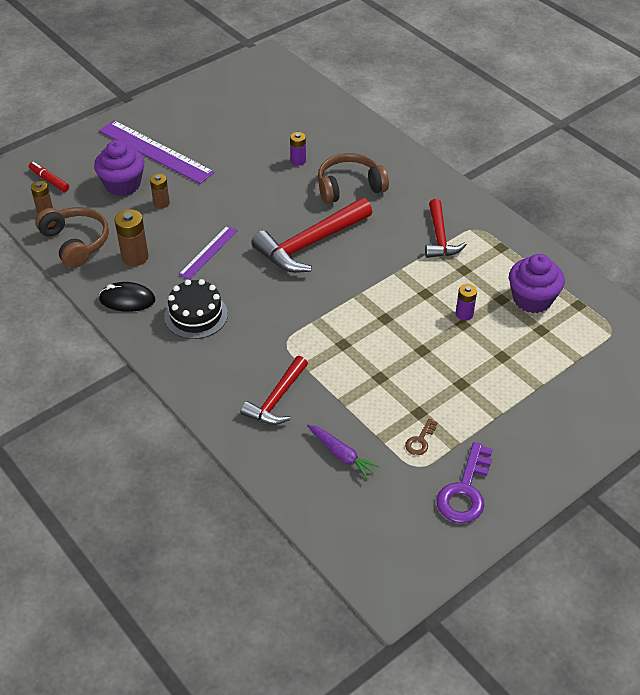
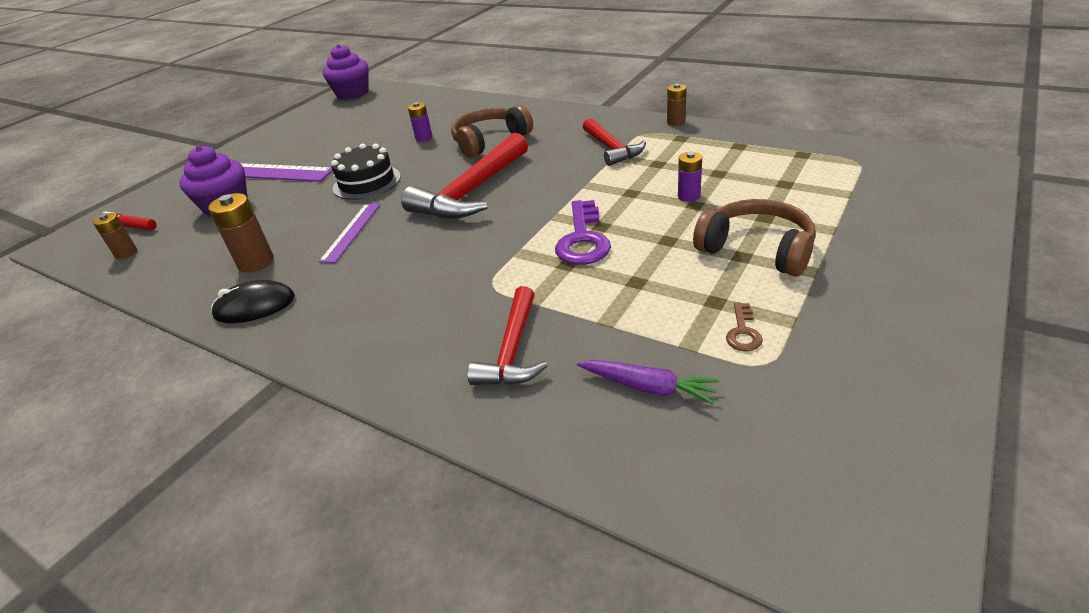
camera: 15 degrees left, 10 degrees down
brown headphones [35,207,109,268] -> brown headphones moved to [693,199,816,277]
brown battery [150,174,170,208] -> brown battery moved to [667,84,687,126]
black cake [164,279,228,339] -> black cake moved to [331,144,401,200]
purple key [436,442,492,523] -> purple key moved to [555,200,611,265]
purple cupcake [509,254,565,313] -> purple cupcake moved to [323,44,369,100]

